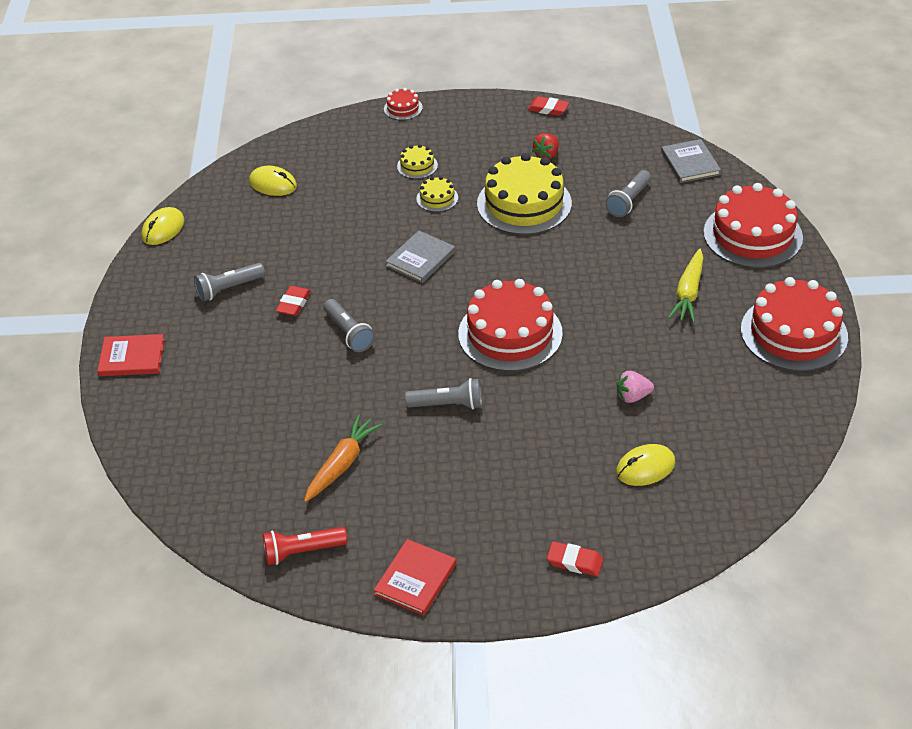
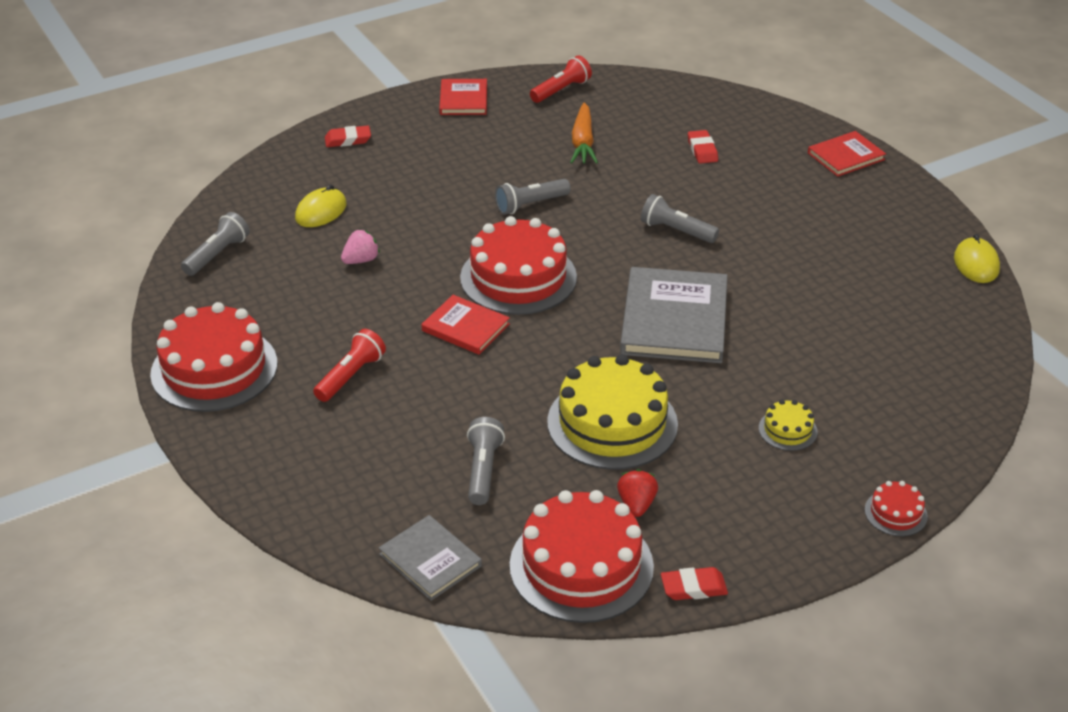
camera: 150 degrees right, 5 degrees down
grey flashlight [194,263,265,301] -> grey flashlight moved to [181,212,250,276]
yellow mouse [249,166,297,196] -> none
red eraser [276,286,311,316] -> red eraser moved to [688,130,718,164]
grey book [385,230,455,283] -> grey book [620,267,728,363], size x1.77
yellow cake [416,176,458,212] -> none
yellow carrot [668,249,703,323] -> red flashlight [313,329,386,402]
red cake [703,183,803,268] -> red cake moved to [510,490,654,623]
none -> red book [421,295,510,355]

